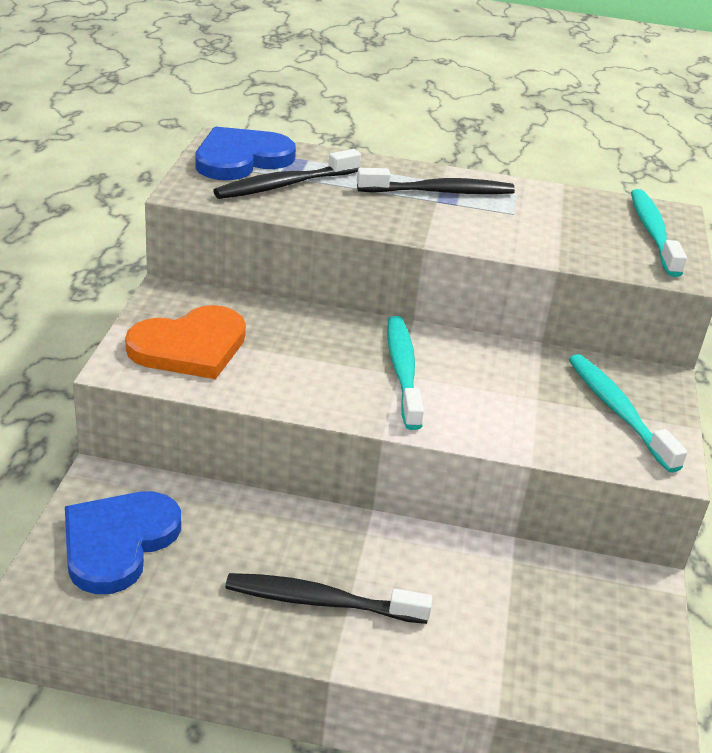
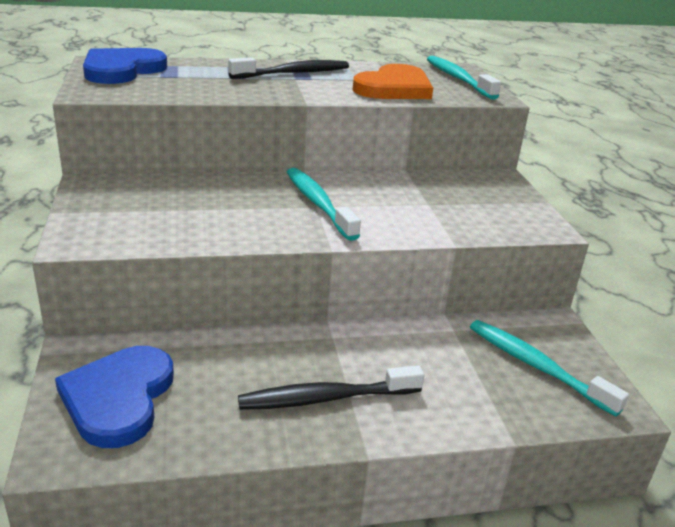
camera: 20 degrees left, 5 degrees down
orange heart [125,305,246,379] -> orange heart moved to [353,64,433,99]
black toothbrush [213,149,361,199] -> none
turquoise toothbrush [569,354,687,473] -> turquoise toothbrush moved to [470,320,629,416]

